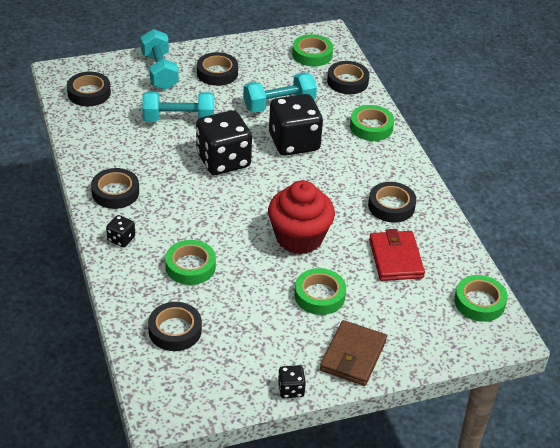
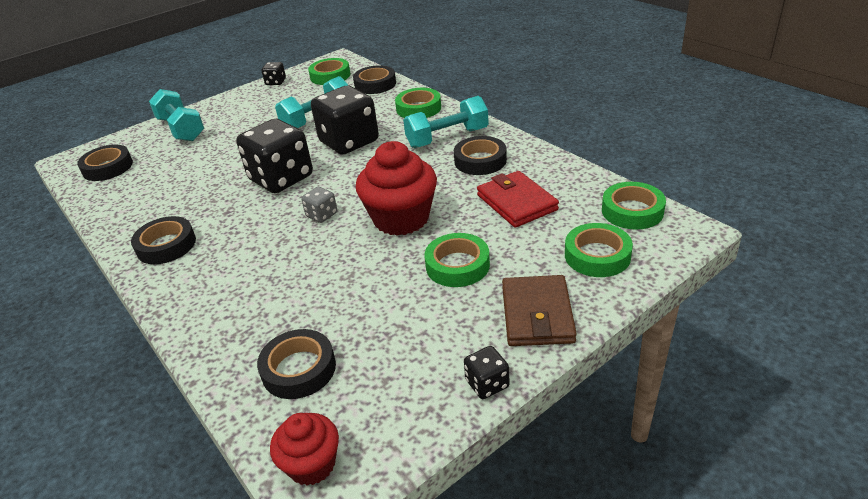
camera: 15 degrees left, 5 degrees down
black dice [106,215,135,247] -> black dice moved to [261,62,286,85]
turquoise dumbbell [142,92,214,122] -> turquoise dumbbell moved to [403,96,489,148]
green tape [165,240,216,285] -> green tape moved to [565,223,633,277]
black tape [197,52,238,86] -> none
none -> red cupcake [270,413,339,486]
none -> grey dice [301,187,337,223]

